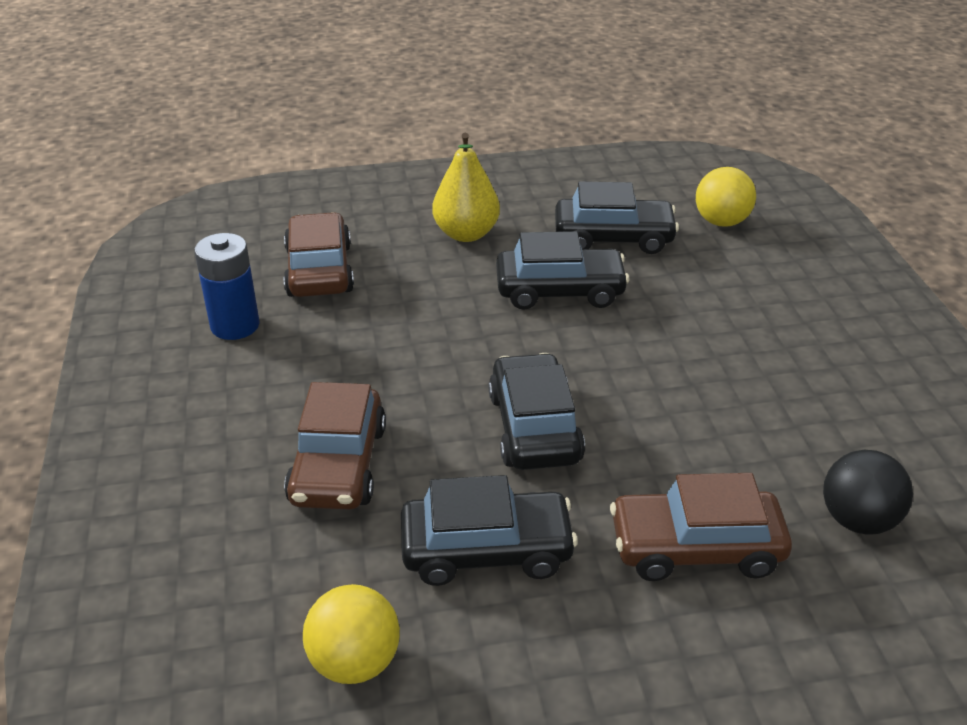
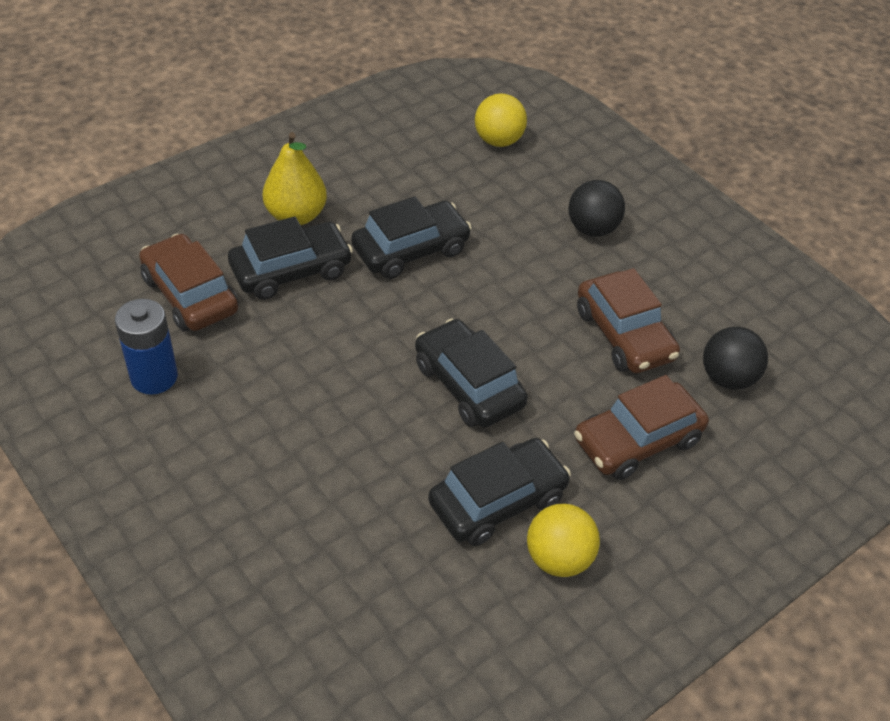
camera: 30 degrees left, 10 degrees up
brown car [284,382,386,510] -> brown car moved to [577,268,680,373]
yellow ball [303,584,400,684] -> yellow ball moved to [527,504,600,577]
black car [555,181,679,254] -> black car moved to [228,216,353,300]
none -> black ball [568,180,625,237]

